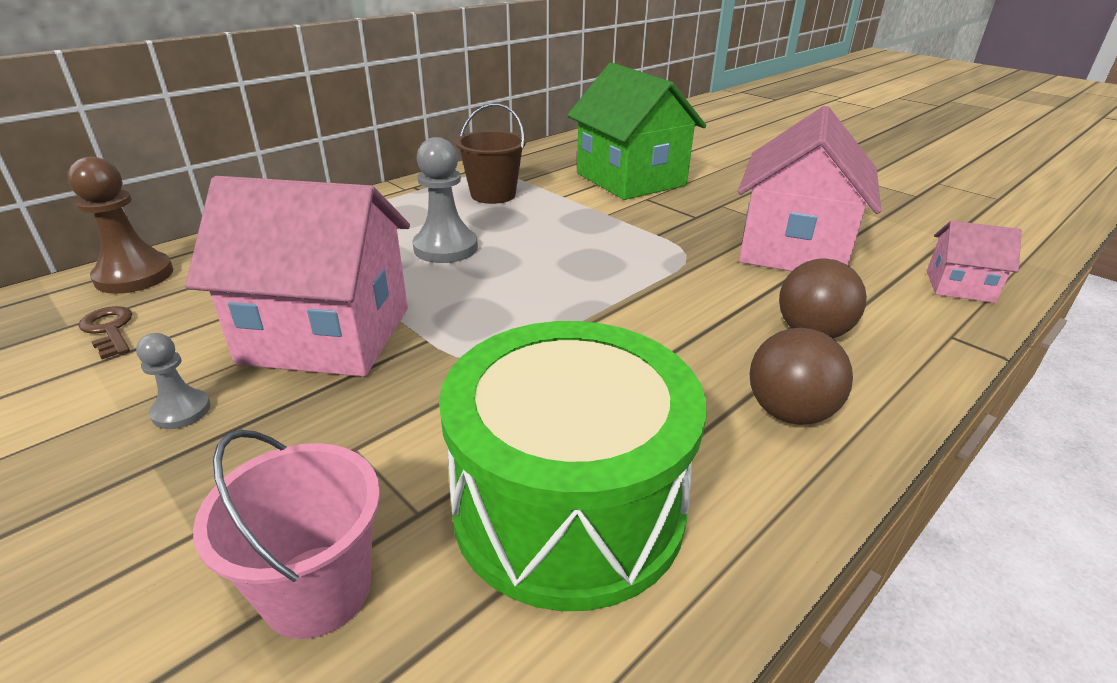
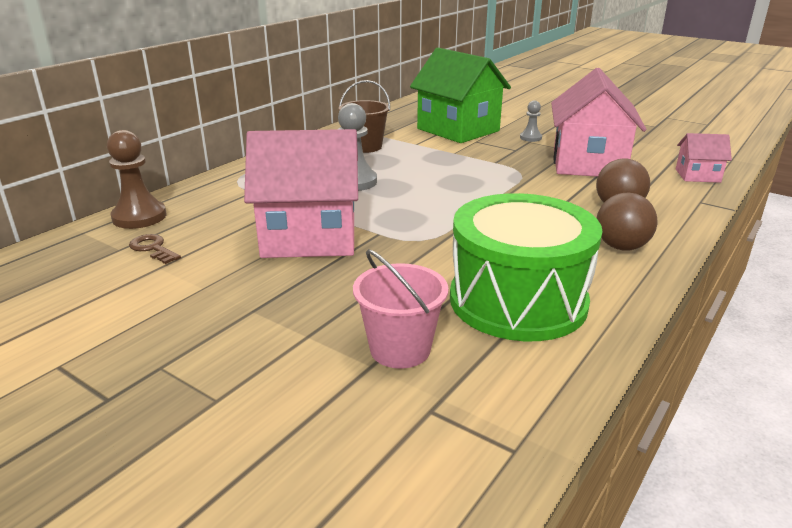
camera: 10 degrees left, 5 degrees down
grey pawn [136,333,211,429] -> grey pawn moved to [520,100,542,142]

